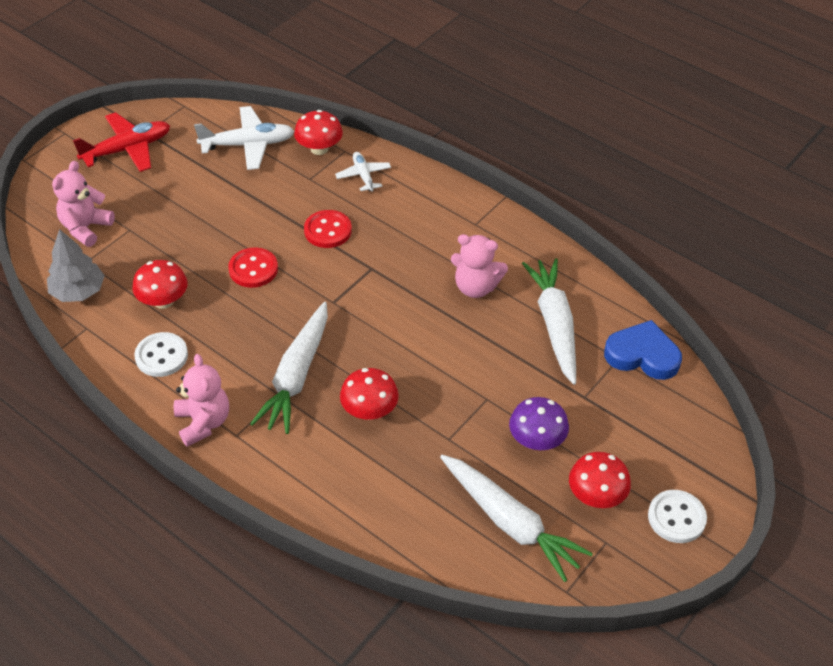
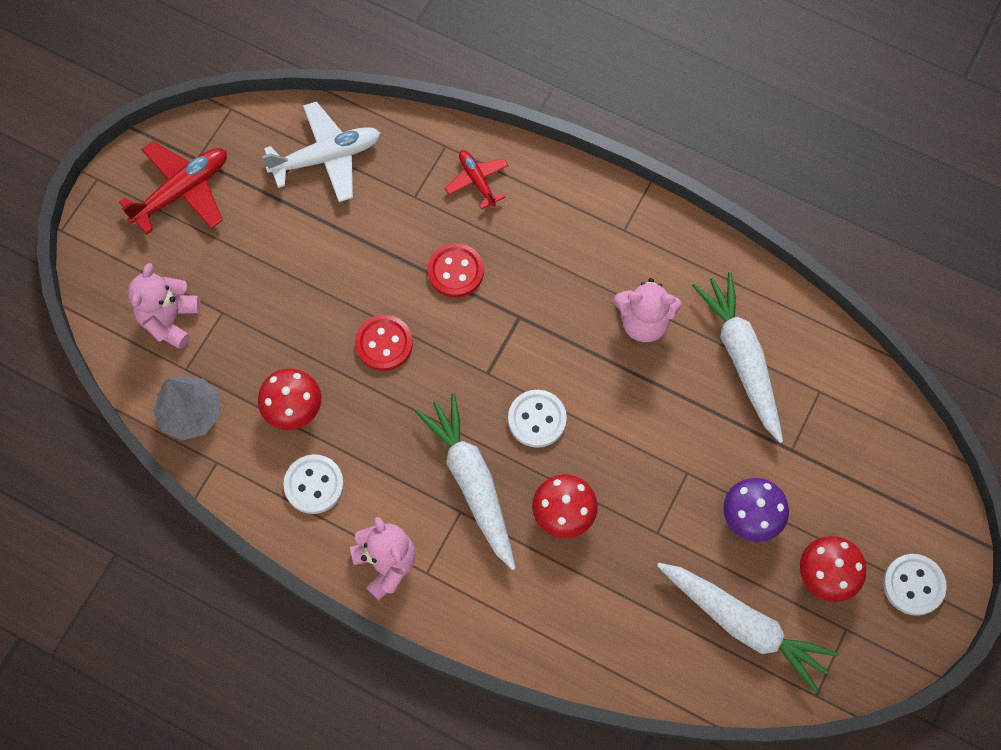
camera: 10 degrees left, 20 degrees up
white carrot [250,302,328,434] -> white carrot turned 150 degrees clockwise [415,393,516,570]
red mushroom [294,110,343,155] -> none
white plane [335,152,391,192] -> red plane [445,150,508,209]
blue heart [604,320,682,380] -> none
none -> white button [508,390,567,448]

